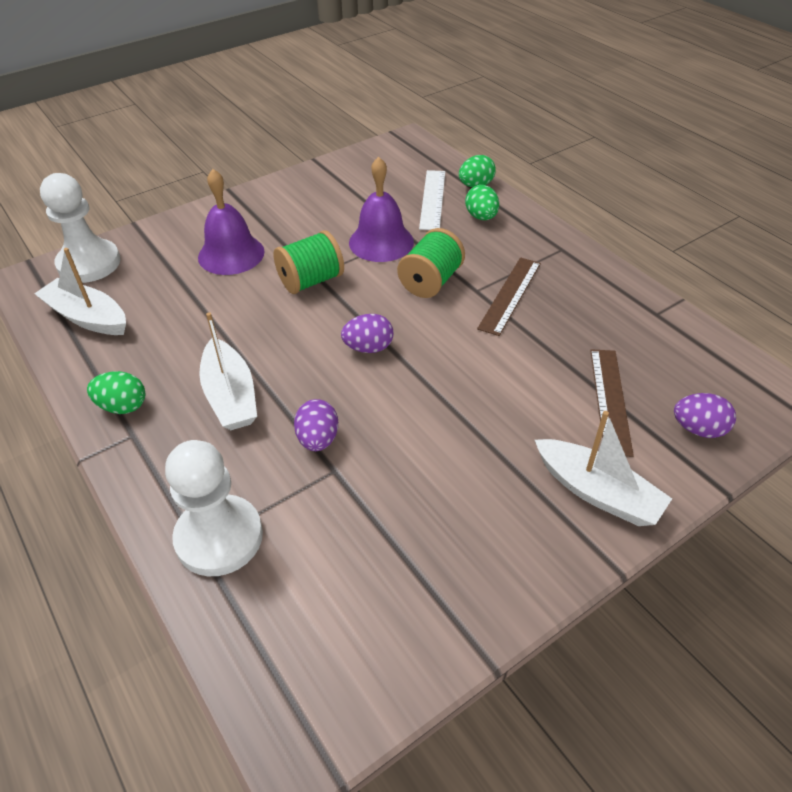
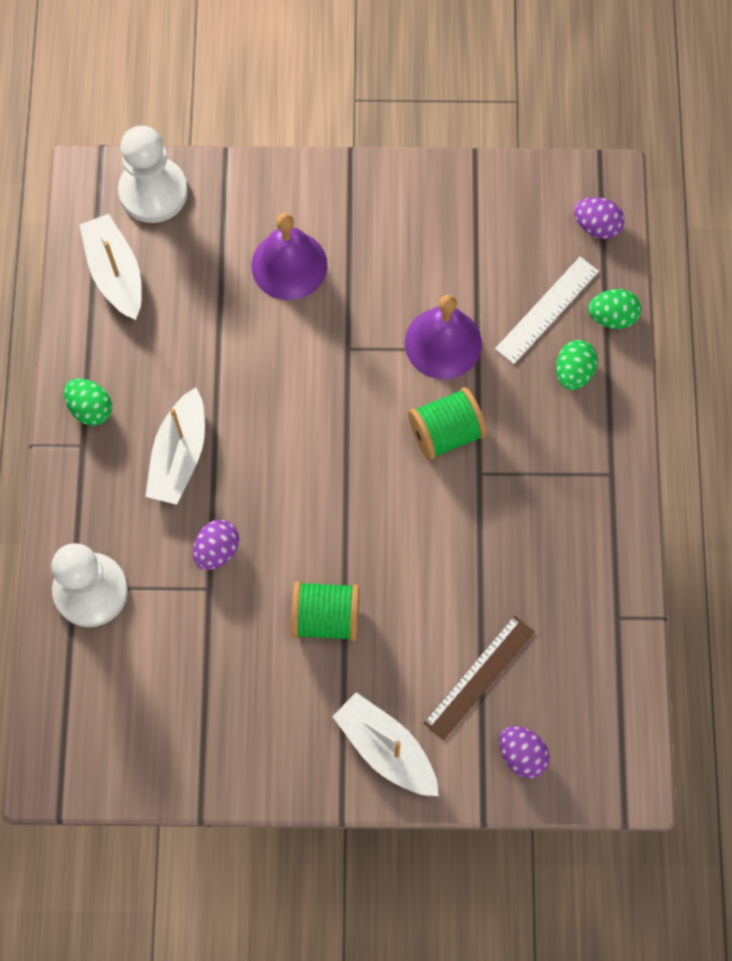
camera: 35 degrees right, 25 degrees up
green spool [274,230,344,294] -> green spool moved to [291,581,359,641]
purple egg [341,314,394,353] -> purple egg moved to [574,197,624,239]
brown ruler [477,258,541,336] -> none
white boat [535,411,672,526] -> white boat turned 150 degrees clockwise [332,692,439,796]

